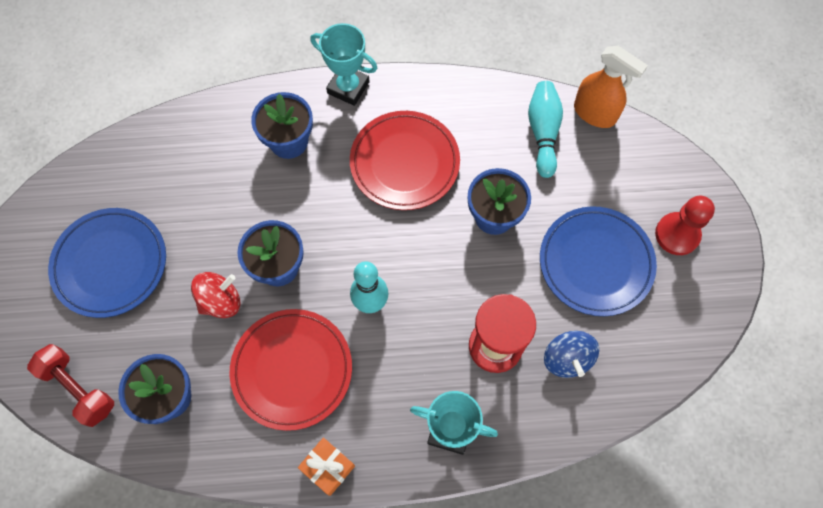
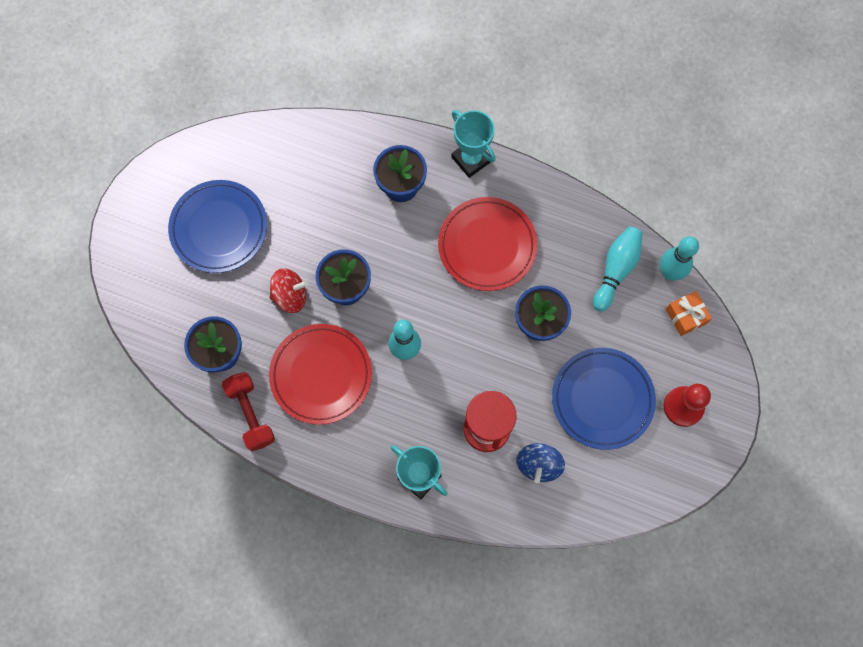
camera: 25 degrees right, 5 degrees up
red dumbbell [27,344,114,427] -> red dumbbell moved to [222,372,275,451]
orange gift [298,438,355,496] -> orange gift moved to [666,291,712,336]
orange spray bottle [574,46,648,128] -> turquoise bowling pin [660,236,699,280]

